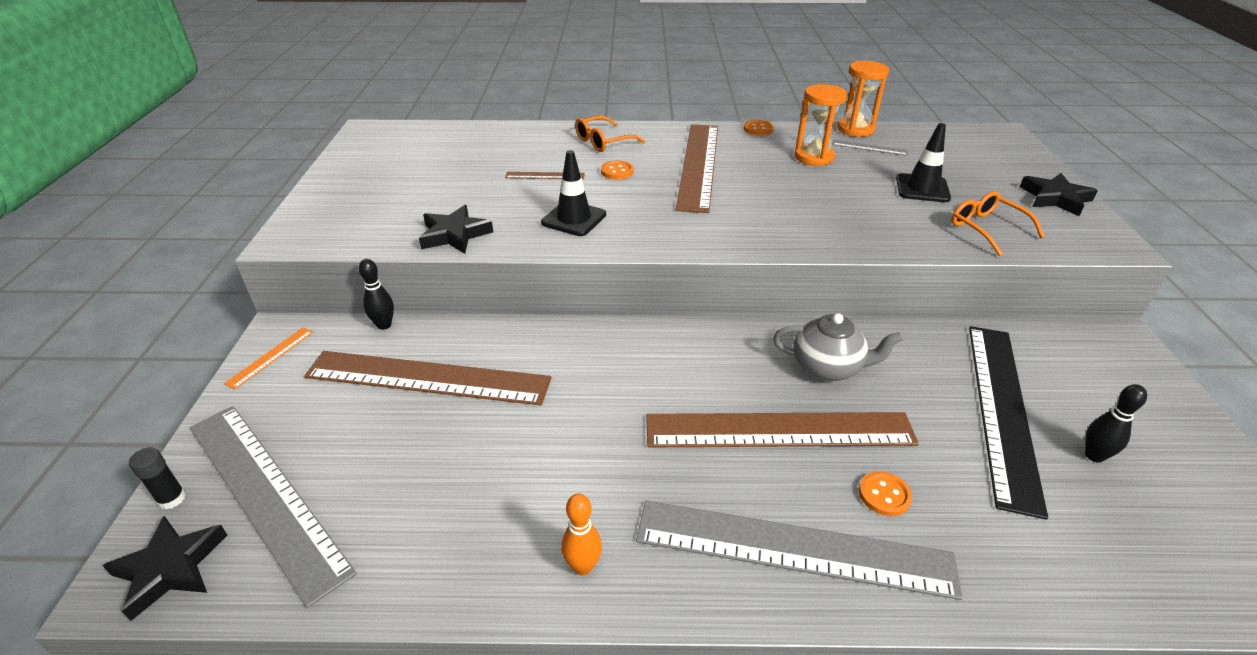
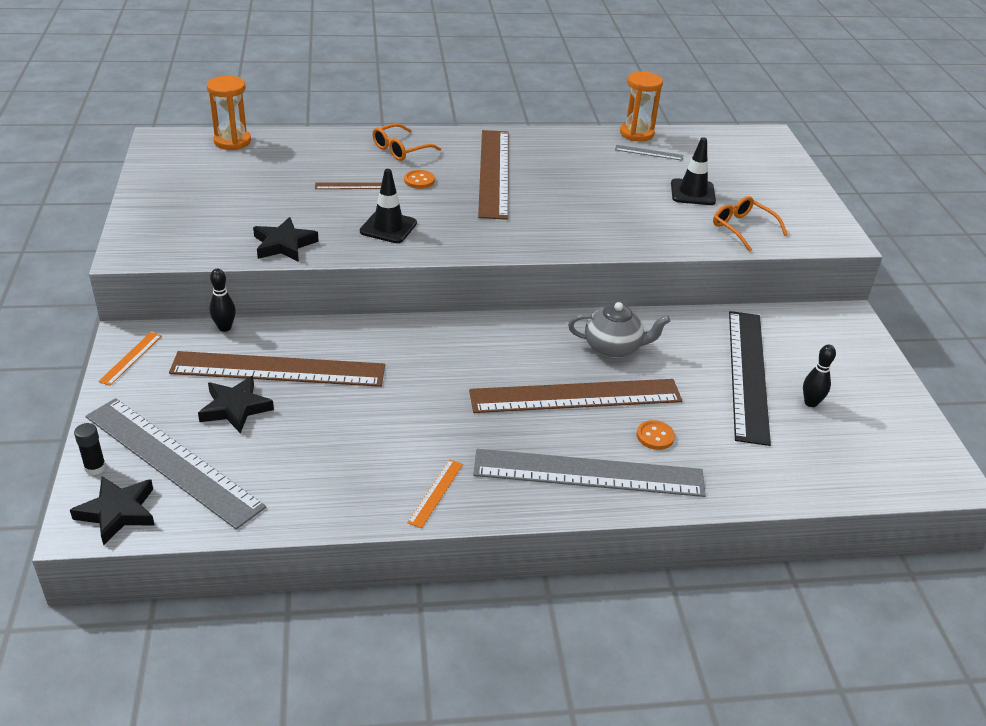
camera: 10 degrees left, 0 degrees up
orange bowling pin [561,494,602,575] -> orange ruler [407,459,463,528]
orange button [744,120,774,136] -> none
orange hourglass [795,84,847,166] -> orange hourglass moved to [207,76,251,150]
black star [1020,173,1098,216] -> black star moved to [198,376,274,434]

